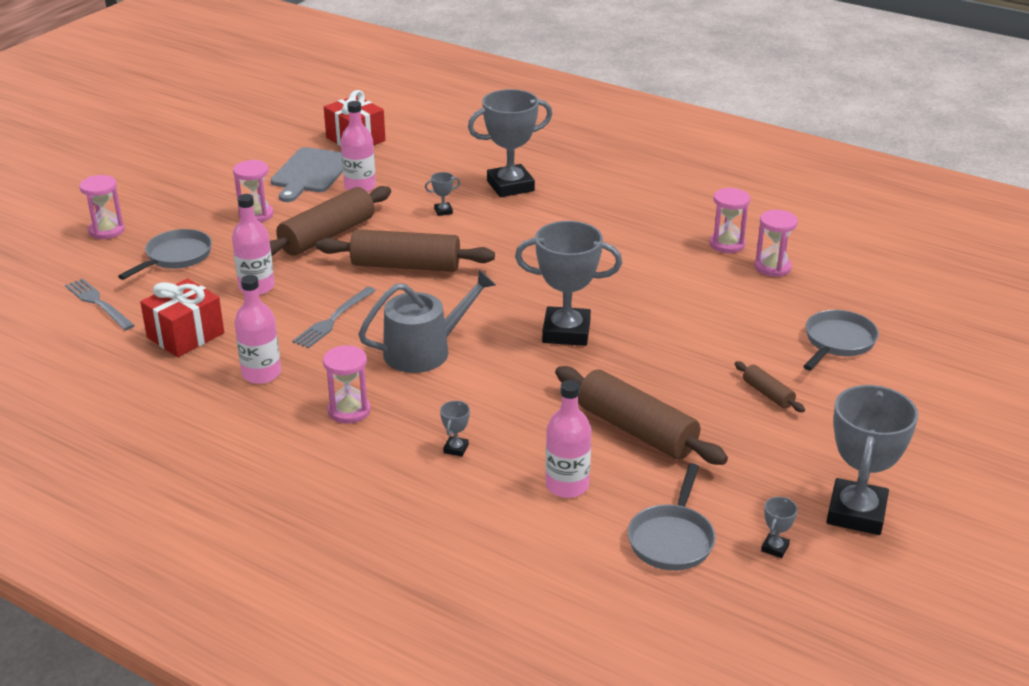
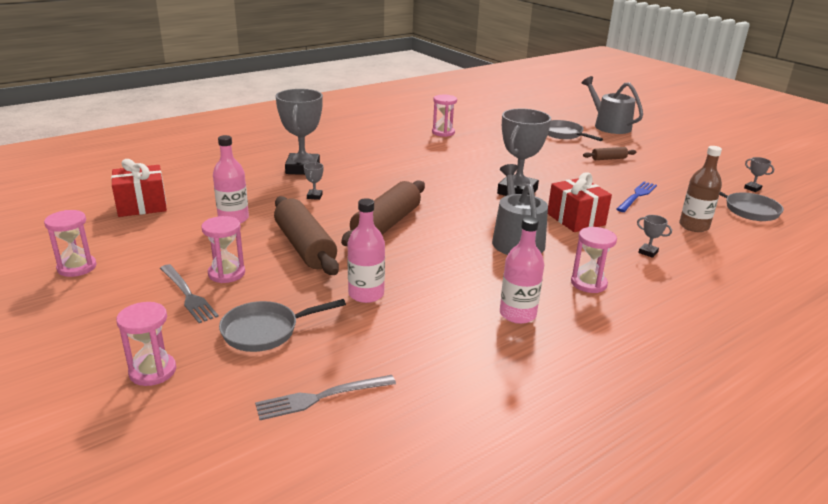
camera: 70 degrees left, 5 degrees down
grey pan [118,229,212,280] -> grey pan turned 75 degrees counterclockwise [219,299,346,352]
red gift [140,279,224,357] -> red gift moved to [548,172,612,232]
grey cutting board [270,147,343,202] -> none
grey fork [292,287,376,348] -> grey fork moved to [160,264,219,323]
pink bottle [546,380,591,498] -> brown bottle [679,146,722,232]
brown rolling pin [555,366,728,465] -> blue fork [616,182,657,212]
pink hourglass [755,210,798,277] -> pink hourglass moved to [44,210,97,277]
grey trophy [827,385,918,535] -> none
none -> grey watering can [582,76,643,134]

